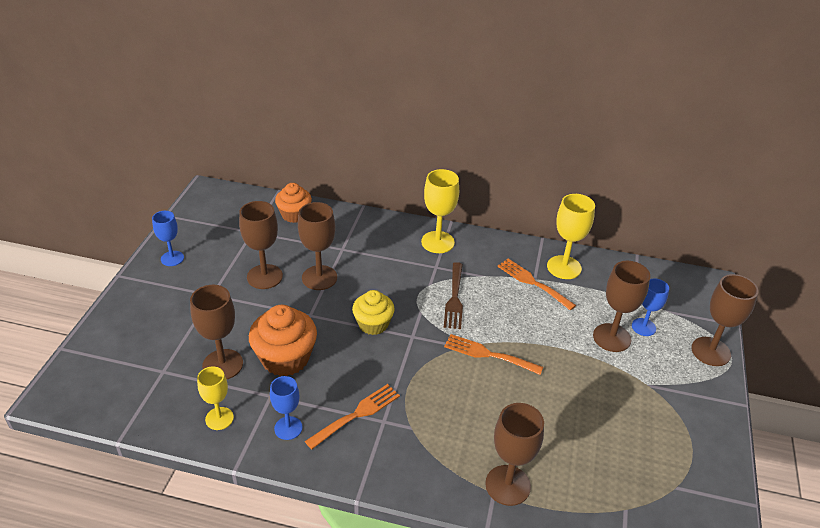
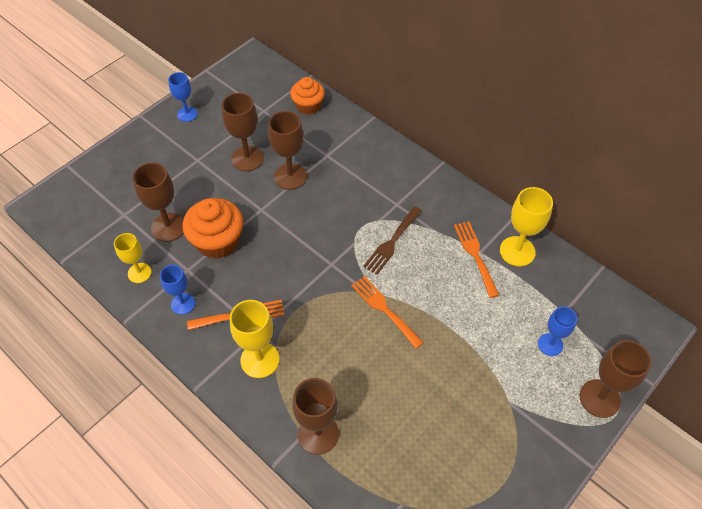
camera: 30 degrees right, 15 degrees up
yellow cupcake [352,290,395,335] -> none
yellow goblet [421,169,459,253] -> yellow goblet moved to [230,300,280,378]
brown goblet [593,261,650,352] -> none

